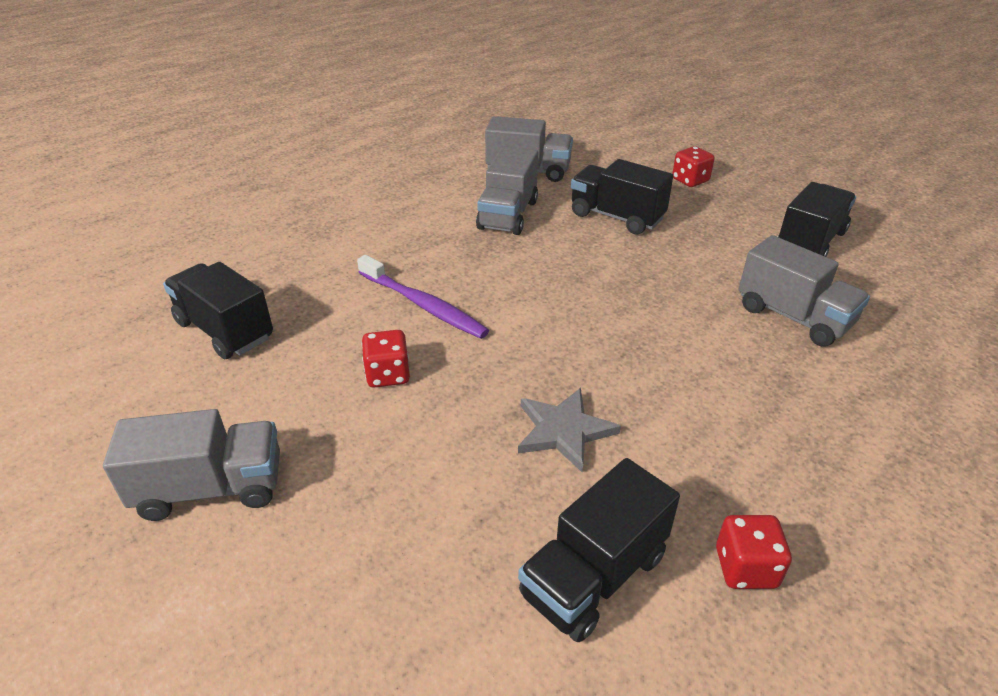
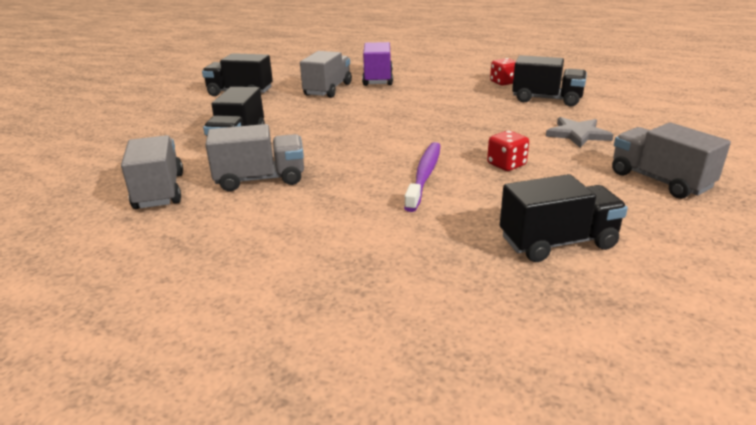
camera: 115 degrees left, 10 degrees down
black truck [163,262,273,359] -> black truck turned 120 degrees counterclockwise [500,174,628,262]
grey star [518,388,621,472] -> grey star moved to [546,117,614,148]
red dice [672,146,715,187] -> none
none -> purple truck [362,42,393,86]

